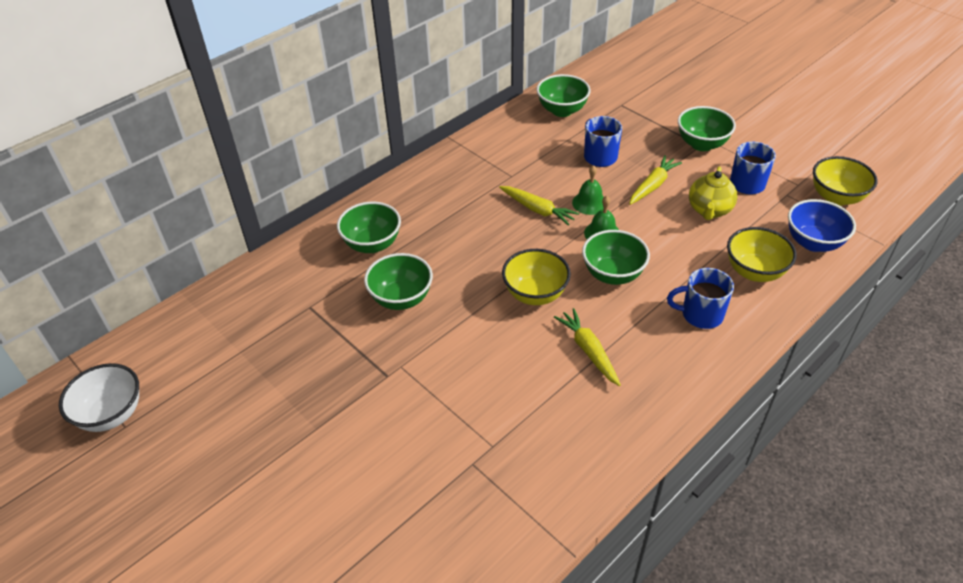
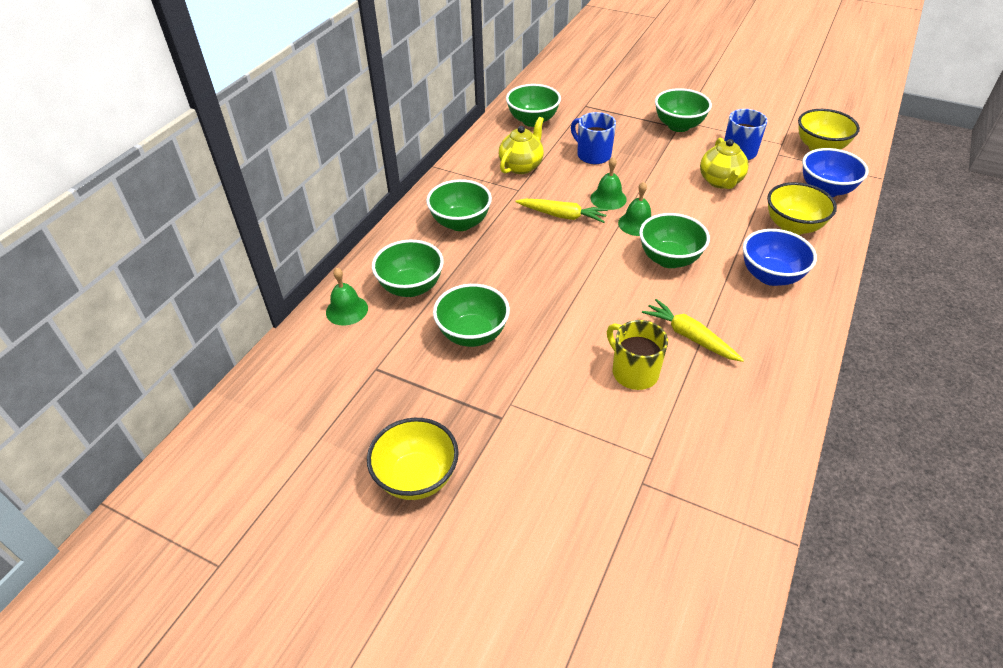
camera: 20 degrees left, 0 degrees up
white bowl [59,363,139,432] -> none
yellow bowl [502,249,571,305] -> yellow bowl moved to [367,418,459,500]
yellow carrot [629,155,682,205] -> none
blue mug [667,268,734,329] -> blue bowl [743,229,817,286]
none -> green bell [326,268,368,326]
none -> green bowl [426,179,492,231]
none -> yellow teapot [499,117,544,174]
none -> yellow mug [607,320,668,390]

